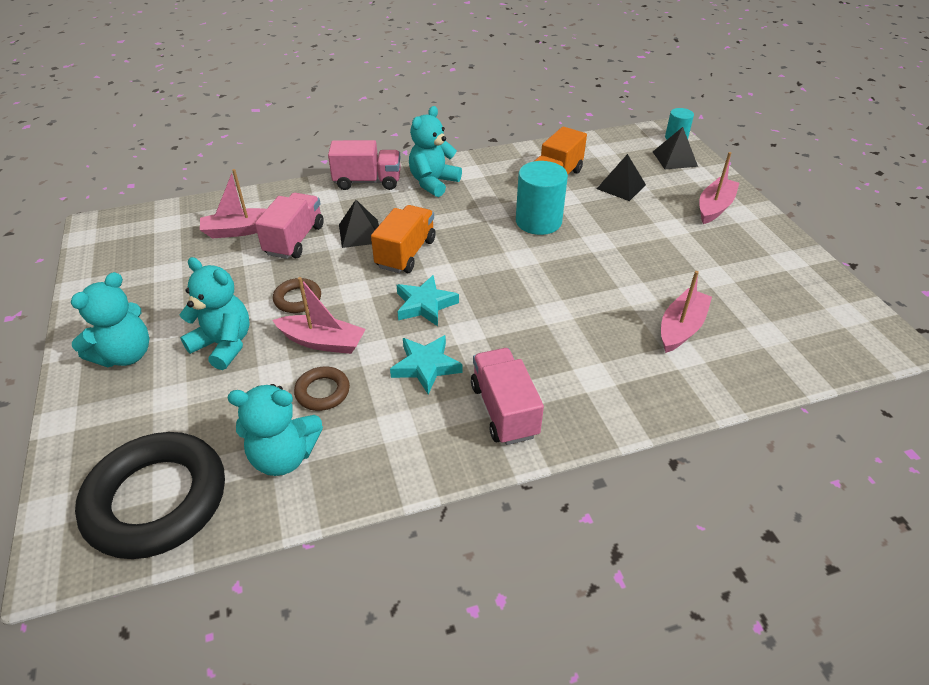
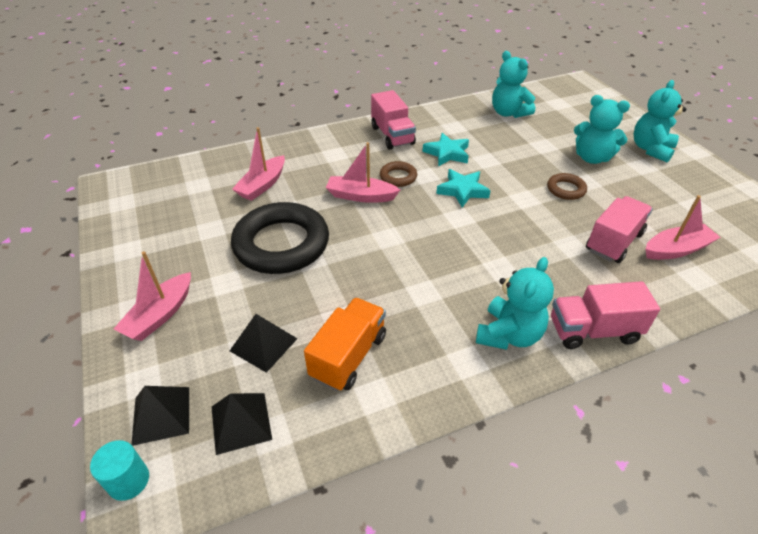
camera: 175 degrees right, 0 degrees up
black ring [75,432,225,559] -> black ring moved to [231,202,329,274]
turquoise teddy bear [227,384,323,476] -> turquoise teddy bear turned 120 degrees counterclockwise [492,51,535,118]
pink truck [255,193,324,259] -> pink truck turned 150 degrees counterclockwise [586,196,653,263]
pink boat [273,277,366,354] -> pink boat moved to [326,142,400,203]
brown ring [294,367,350,411] -> brown ring moved to [380,161,417,187]
black pyramid [339,200,379,248] -> black pyramid moved to [212,393,272,455]
orange truck [371,205,436,273] -> none
turquoise cylinder [516,161,568,235] -> none

